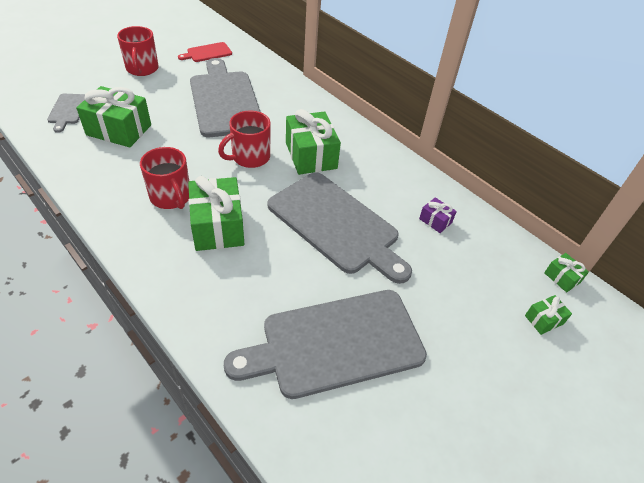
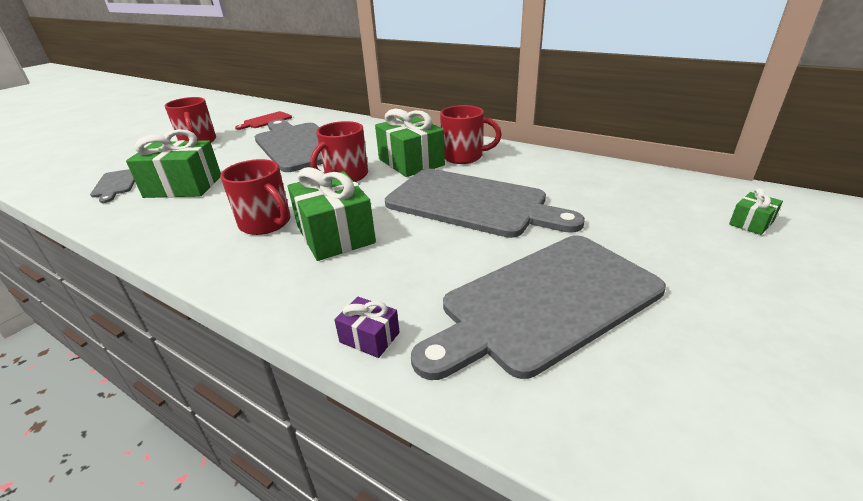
camera: 10 degrees left, 15 degrees down
purple gift [419,197,457,233] -> purple gift moved to [334,297,400,358]
green gift [544,253,589,292] -> none
none -> red mug [440,105,502,164]

